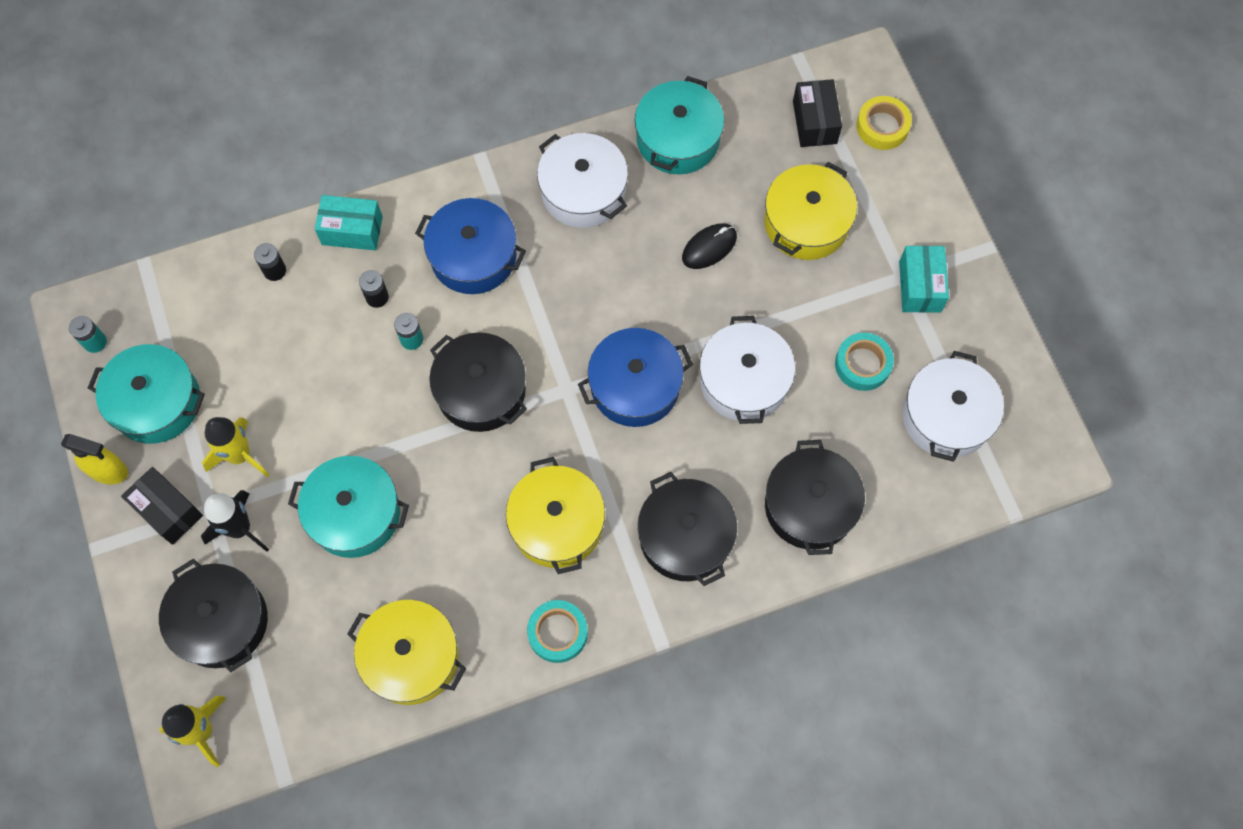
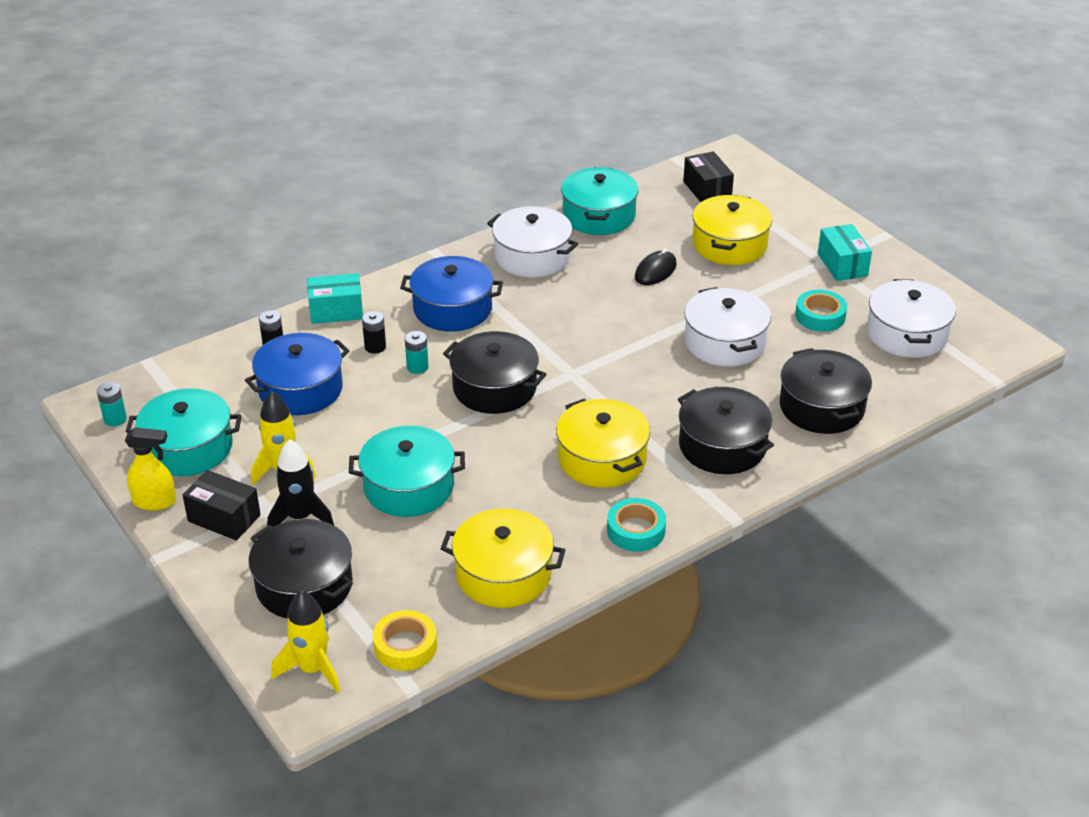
camera: 15 degrees left, 30 degrees down
blue pot [578,328,693,427] -> blue pot moved to [245,333,349,415]
yellow tape [856,96,912,150] -> yellow tape moved to [373,610,437,671]

